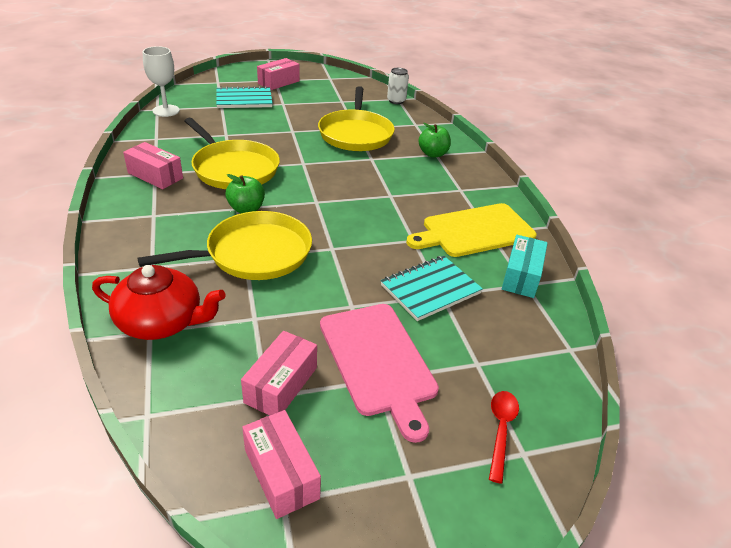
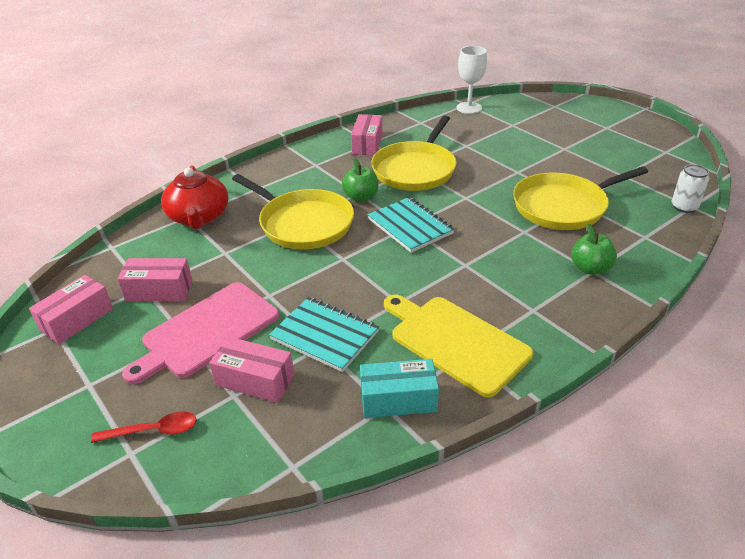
camera: 70 degrees right, 0 degrees up
turquoise notebook [216,86,273,108] -> turquoise notebook moved to [367,197,455,253]
pink box [257,58,300,90] -> pink box moved to [209,337,294,403]

